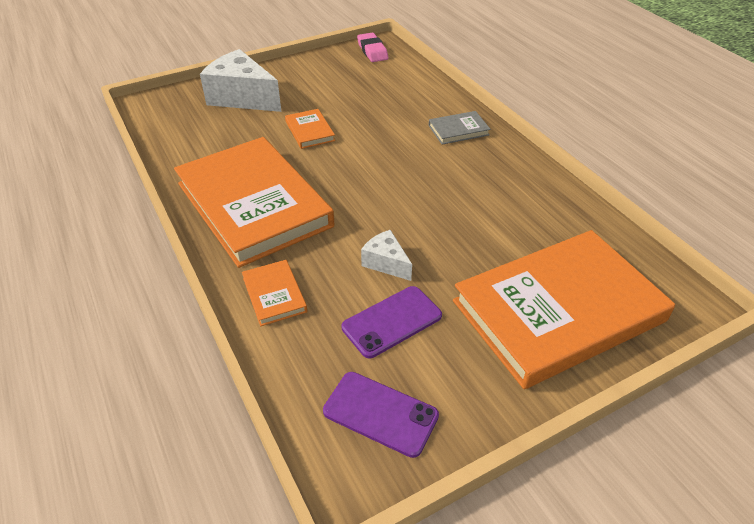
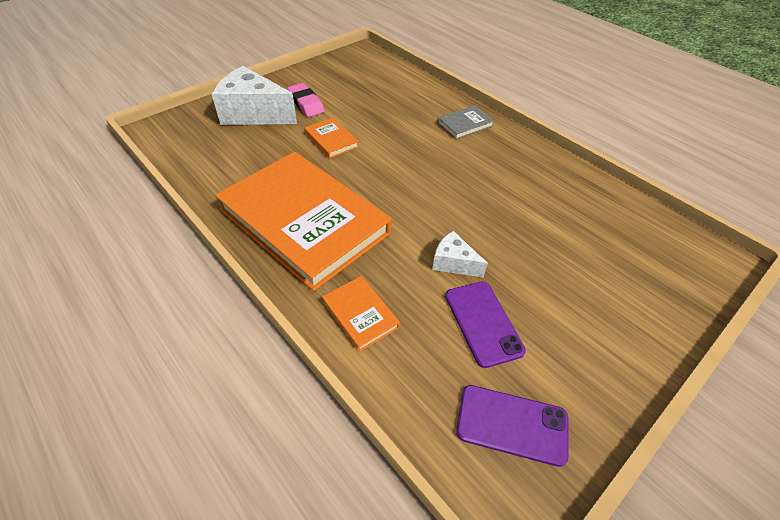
camera: 15 degrees left, 5 degrees up
purple phone [342,286,442,358] -> purple phone turned 60 degrees counterclockwise [445,282,526,368]
pink eraser [357,33,388,62] -> pink eraser moved to [287,83,325,117]
orange book [453,230,675,389] -> none

